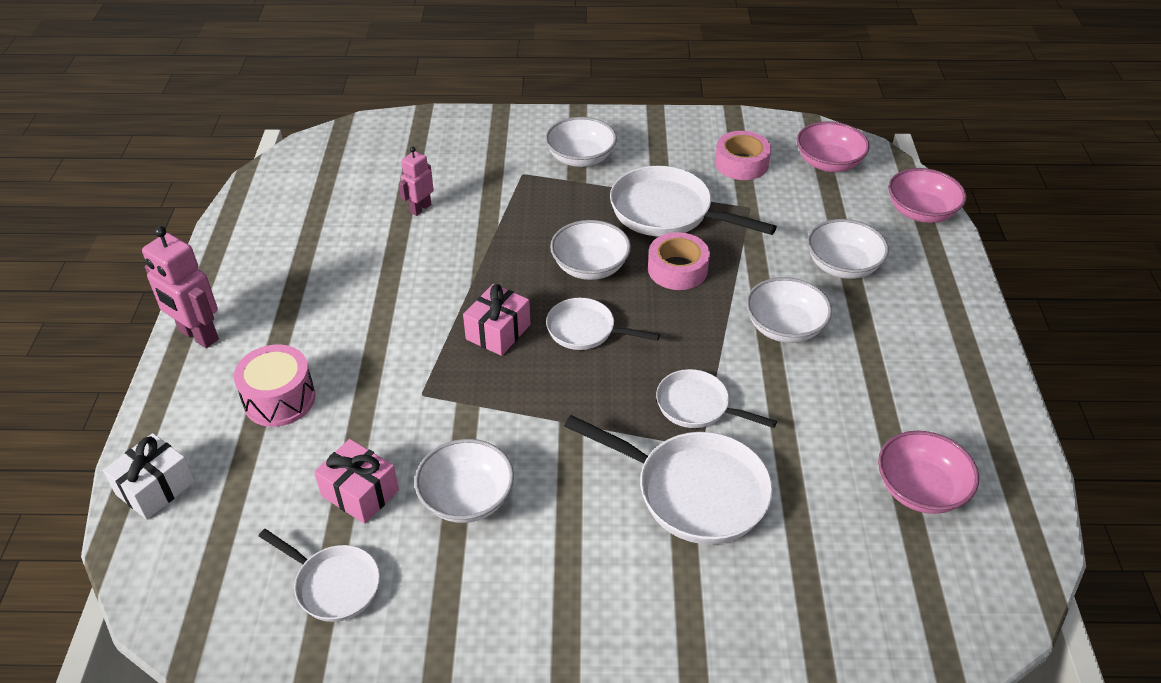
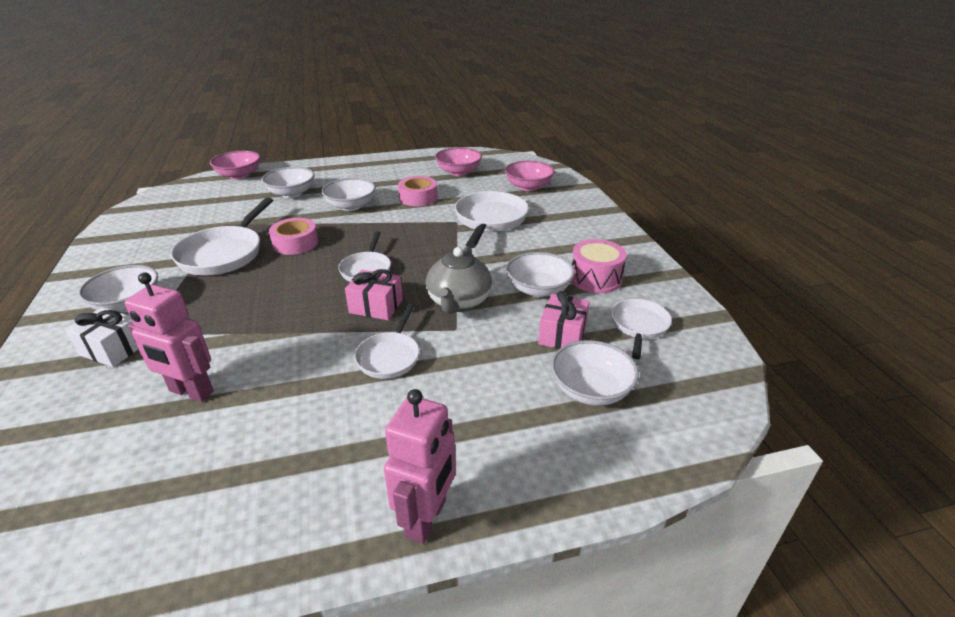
camera: 105 degrees left, 10 degrees down
white gift [103,433,195,520] -> white gift moved to [65,307,138,367]
pink drum [234,345,315,427] -> pink drum moved to [571,239,627,294]
pink robot [399,146,434,216] -> pink robot [125,272,214,402], size x1.65
white bowl [550,220,631,280] -> white bowl moved to [551,340,639,406]
white pan [656,369,777,428] -> white pan moved to [354,304,419,379]
pink tape [715,131,771,180] -> pink tape moved to [398,176,438,206]
pink bowl [797,121,870,172] -> pink bowl moved to [505,161,555,191]
none -> grey teapot [426,246,492,314]

